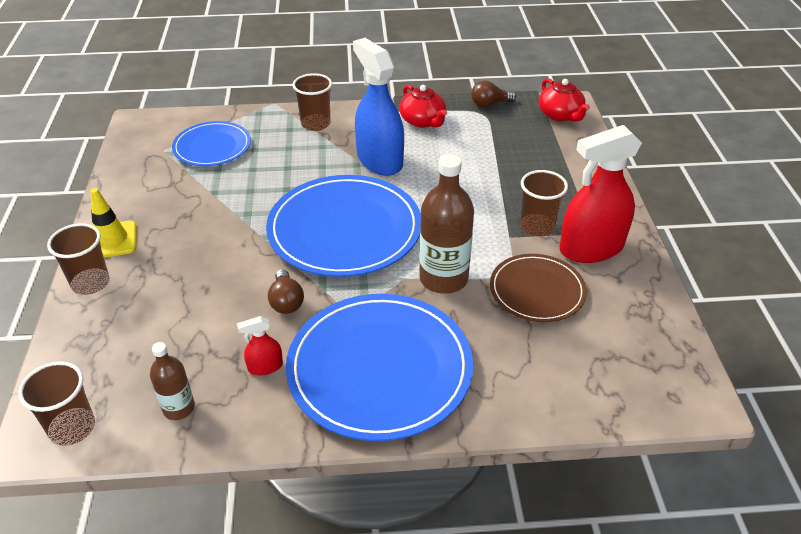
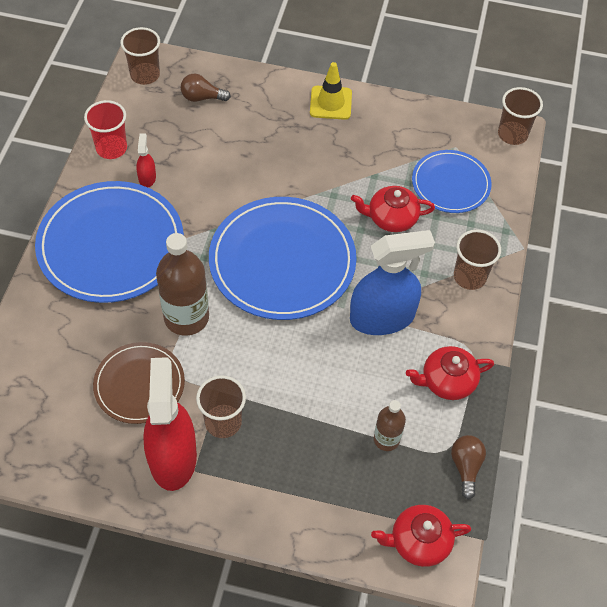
camera: 105 degrees right, 15 degrees up
brown cup [47,223,110,295] -> brown cup moved to [498,87,543,145]
brown bottle [150,342,195,420] -> brown bottle moved to [374,400,406,451]
brown light bulb [268,269,304,314] -> brown light bulb moved to [181,74,231,102]
none -> red cup [84,100,127,159]
none -> red teapot [351,186,435,232]

